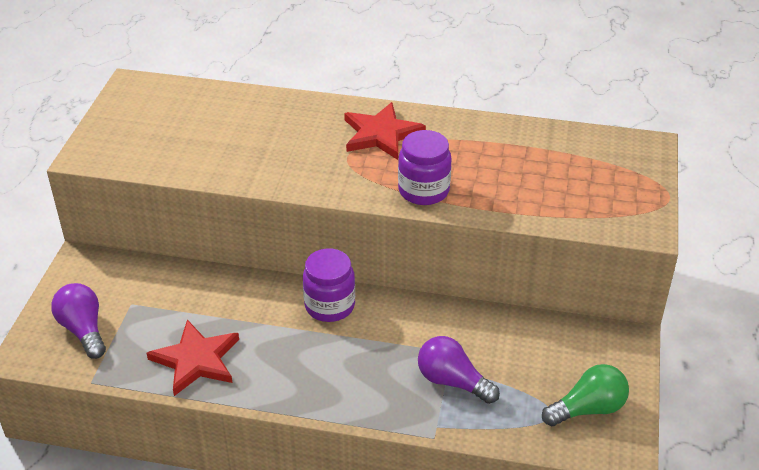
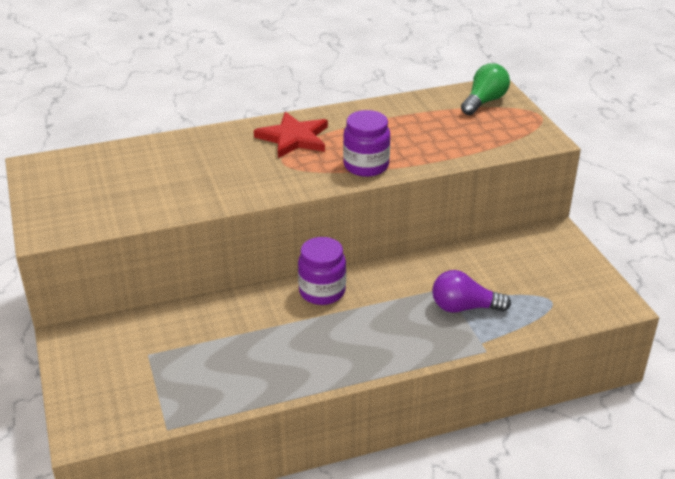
camera: 30 degrees left, 5 degrees down
purple light bulb [51,283,106,359] -> none
red star [146,320,239,396] -> none
green light bulb [542,364,629,426] -> green light bulb moved to [461,63,510,115]

